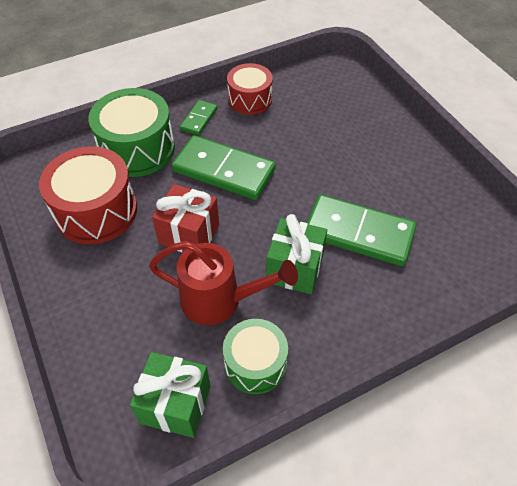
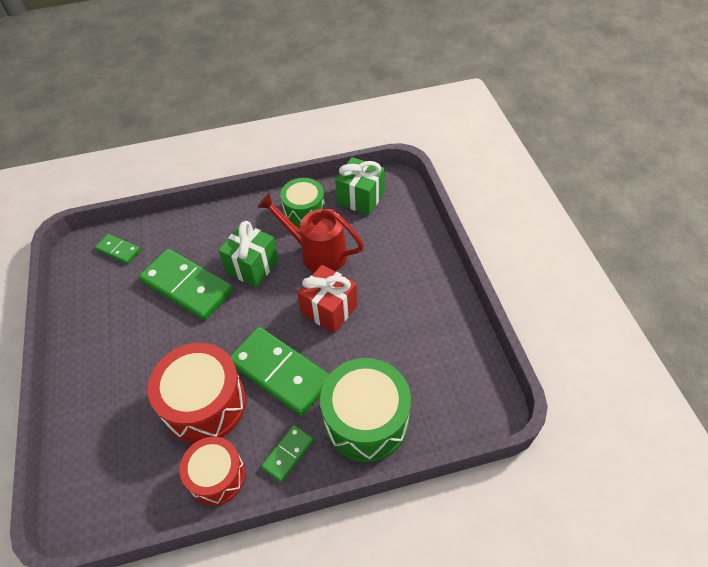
camera: 165 degrees left, 0 degrees up
red drum [39,146,137,244] -> red drum moved to [148,343,246,443]
none -> green domino [95,234,141,264]

